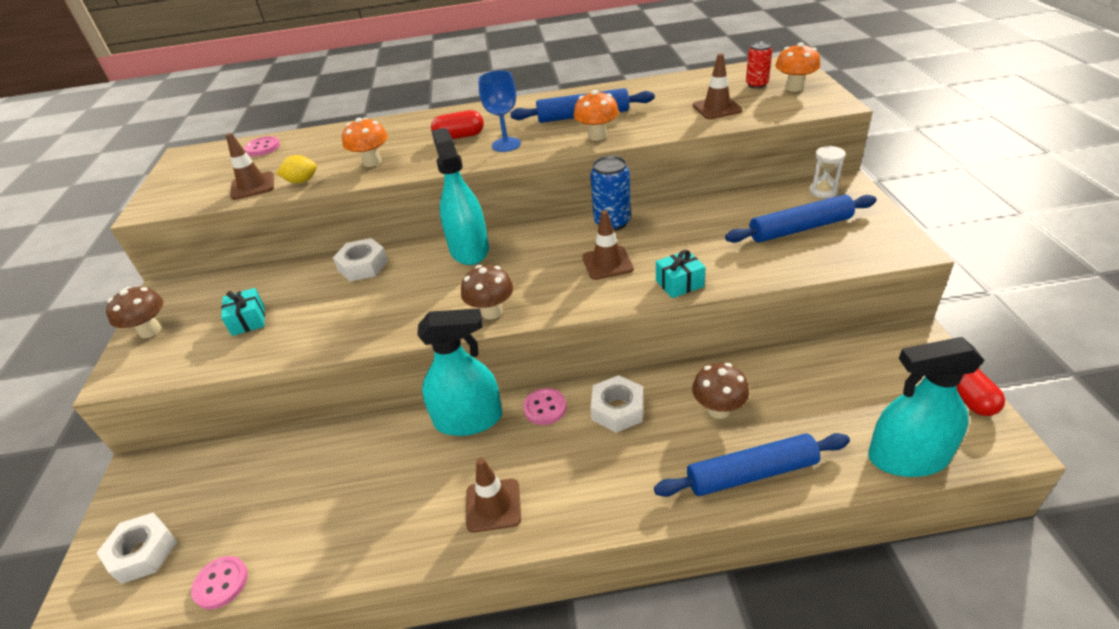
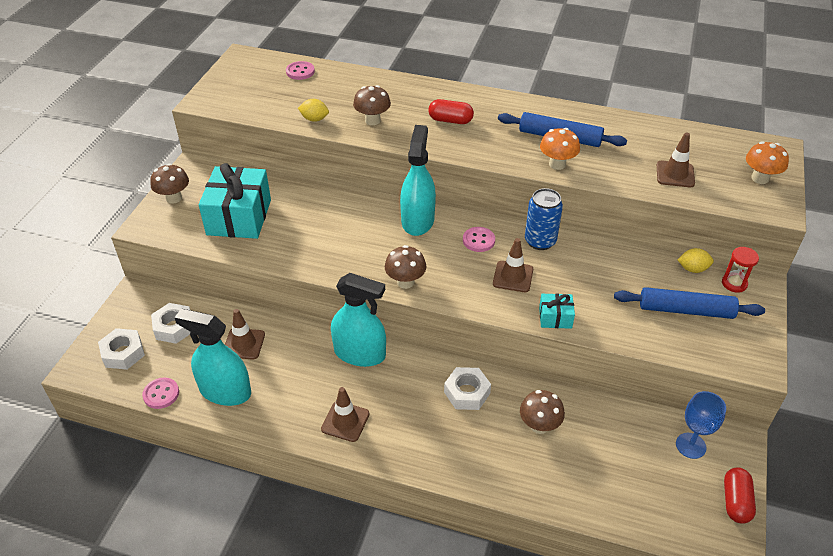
camera: 20 degrees right, 5 degrees up
turquoise gift [221,288,265,336] -> turquoise gift [199,163,271,239], size x2.16
brown traffic cone [226,133,274,200] -> brown traffic cone moved to [225,309,265,359]
white nut [333,238,388,281] -> white nut moved to [151,303,190,344]
orange mushroom [342,118,388,167] -> brown mushroom [353,85,391,125]
blue goblet [478,70,521,152] -> blue goblet moved to [676,391,726,459]
pink button [523,388,567,425] -> pink button moved to [463,227,495,252]
blue rolling pin [654,433,850,497] -> none
red can [746,42,772,89] -> none
white hourglass [809,146,846,198] -> red hourglass [722,247,759,293]
turquoise spray bottle [868,337,985,477] -> turquoise spray bottle moved to [174,309,251,406]
none -> yellow lemon [678,248,714,273]

